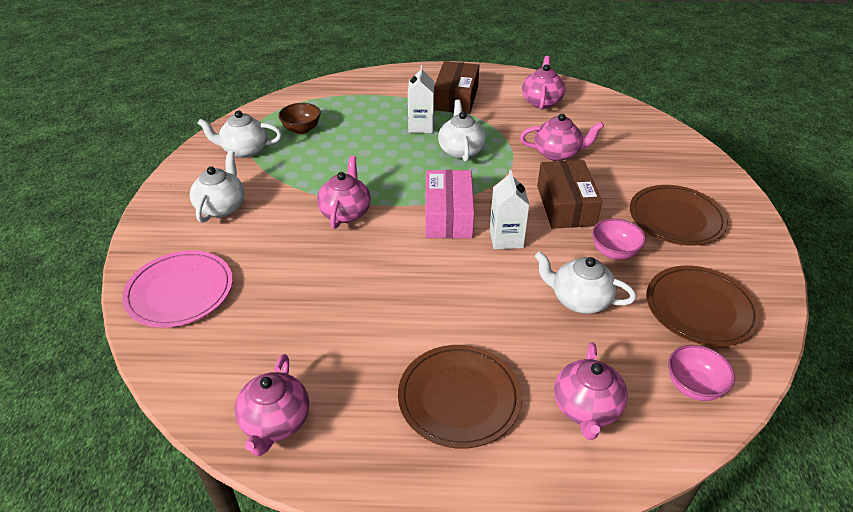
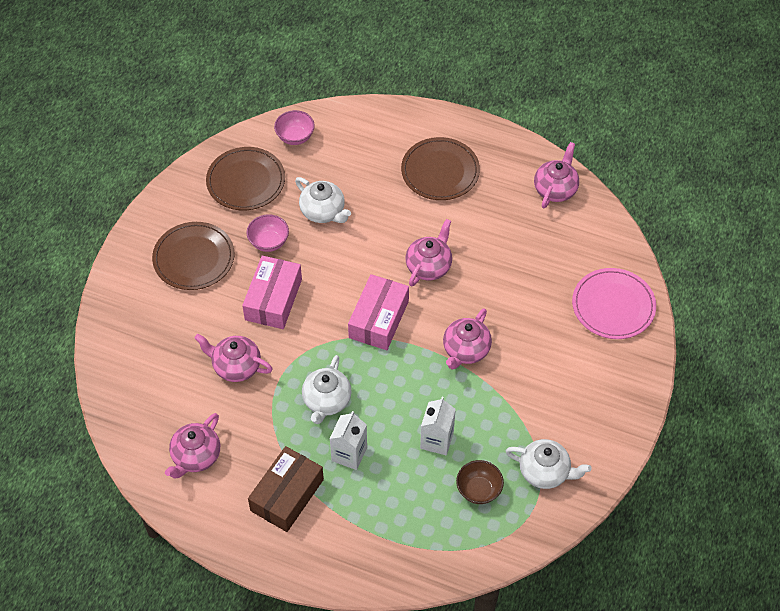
camera: 160 degrees left, 15 degrees up
white teapot [190,151,245,223] -> none
white carton [490,170,530,249] -> white carton moved to [420,397,456,455]
brown box [537,160,602,229] -> pink box [242,256,302,329]
pink teapot [554,342,628,440] -> pink teapot moved to [405,219,452,287]

